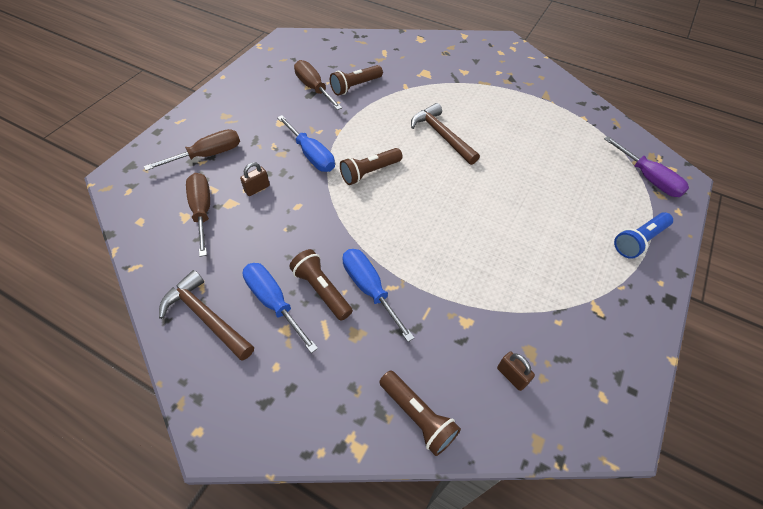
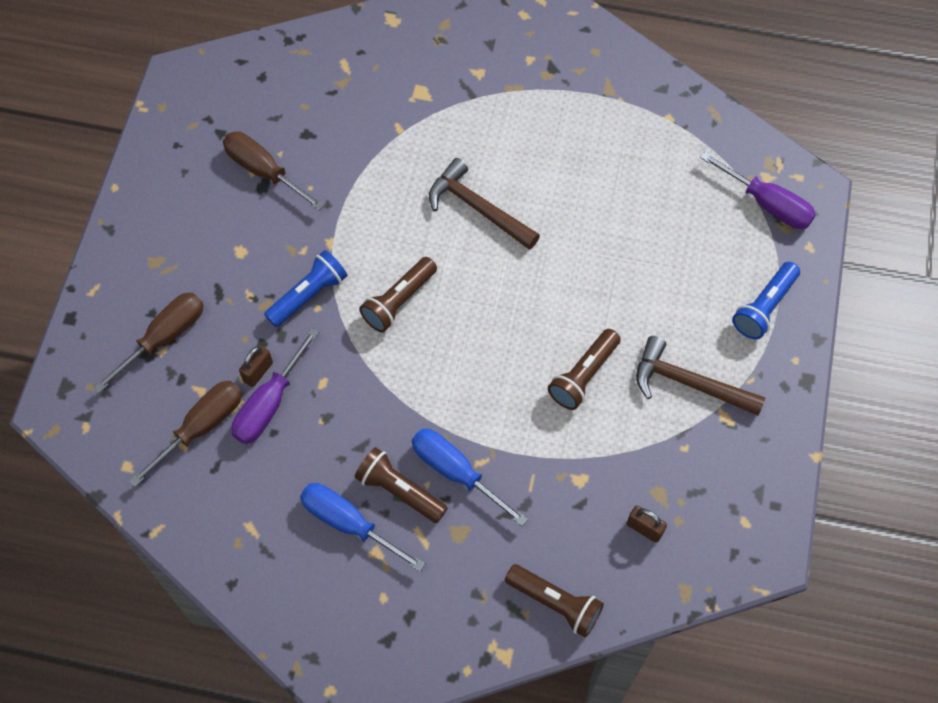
camera: 15 degrees left, 10 degrees up
brown hammer [159,270,254,361] -> brown hammer moved to [636,336,765,415]
brown screwdriver [186,173,210,257] -> brown screwdriver turned 75 degrees clockwise [129,381,242,487]
blue screwdriver [277,115,335,172] -> blue flashlight [264,250,348,327]
brown flashlight [330,65,383,95] -> brown flashlight moved to [548,329,620,410]
none -> purple screwdriver [231,328,319,444]

